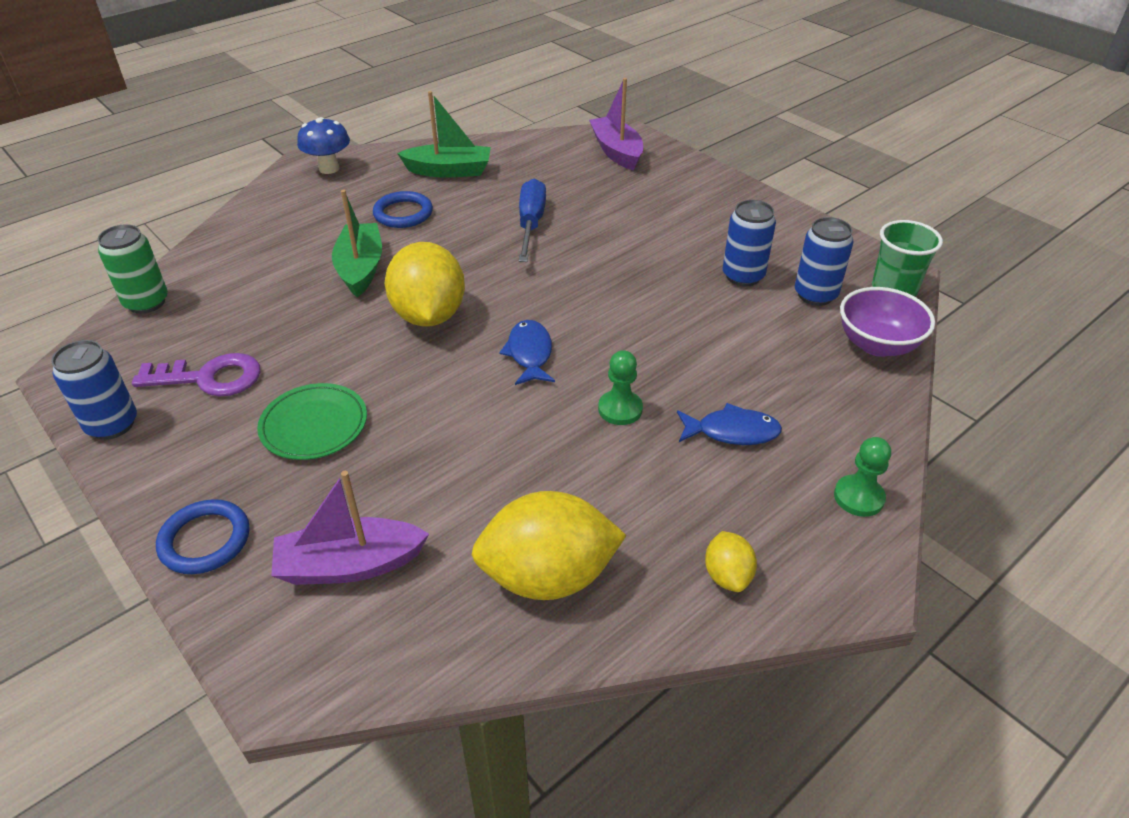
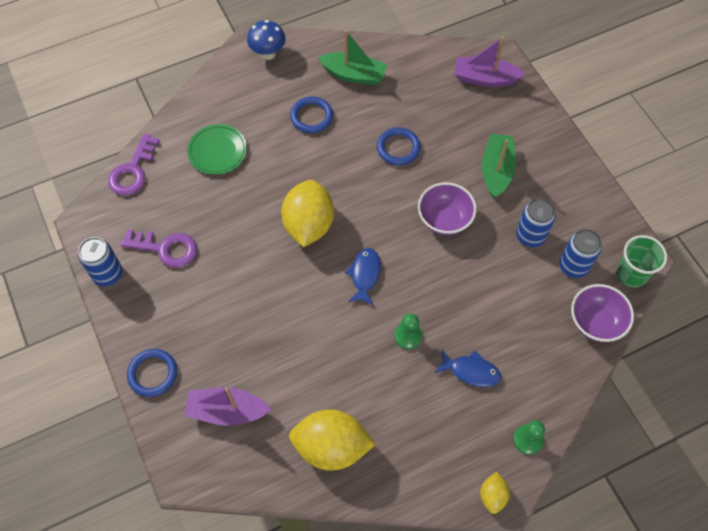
camera: 15 degrees right, 20 degrees up
green can [98,224,168,314] -> purple key [108,134,160,195]
green plate [257,383,367,460] -> green plate moved to [187,124,247,175]
green boat [332,190,382,297] -> green boat moved to [482,134,516,199]
blue screwdriver [518,179,546,262] -> blue ring [377,127,421,165]
purple boat [589,78,643,171] -> purple boat turned 75 degrees counterclockwise [455,37,525,87]
yellow lemon [705,531,757,592] -> yellow lemon moved to [480,472,510,514]
none -> purple bowl [418,182,477,235]

